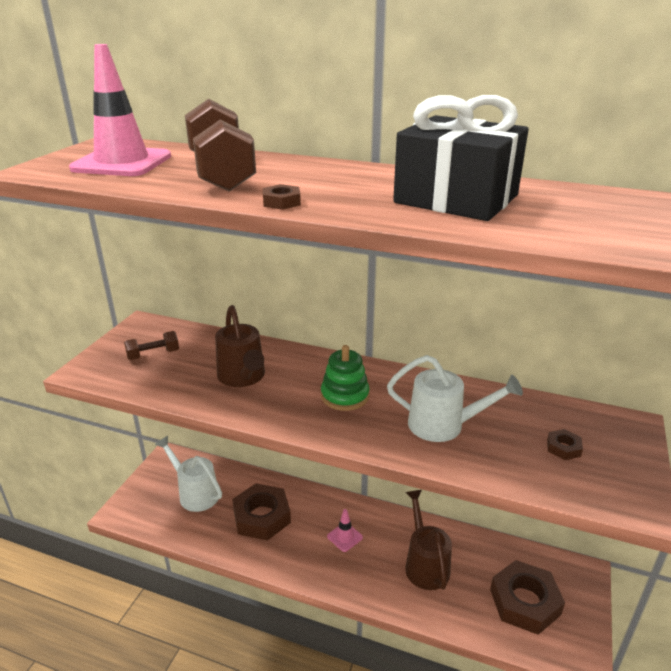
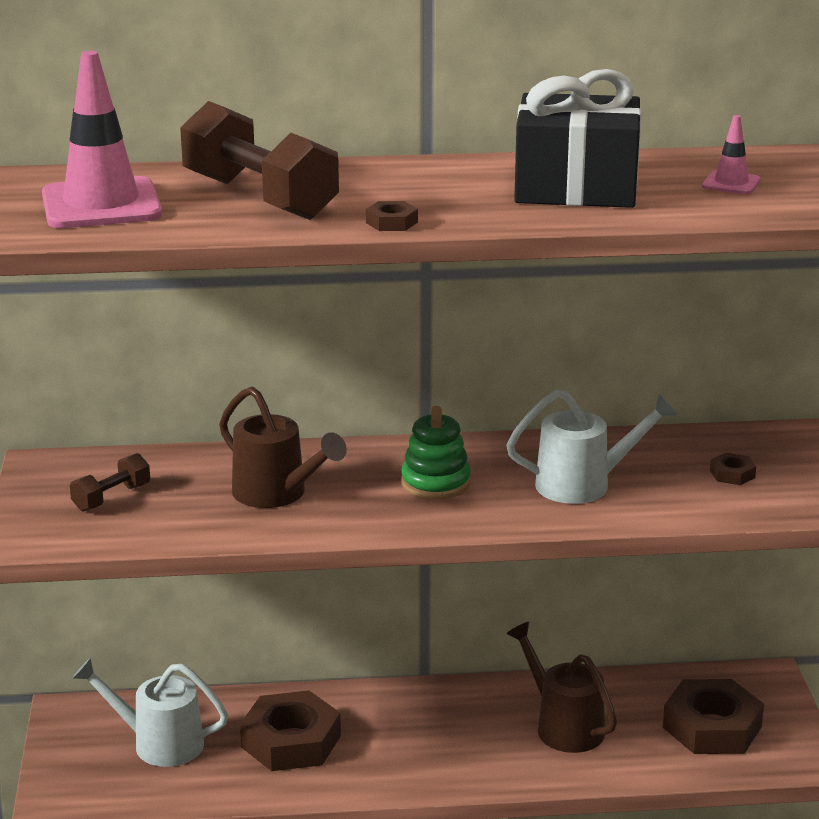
camera: 25 degrees left, 5 degrees down
pink traffic cone [327,509,363,552] -> pink traffic cone moved to [702,115,761,194]

